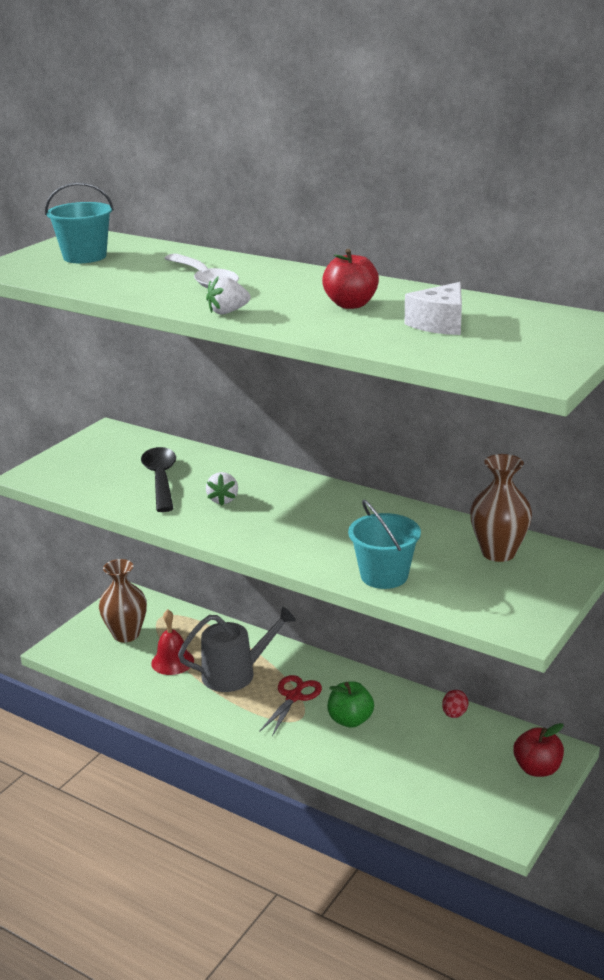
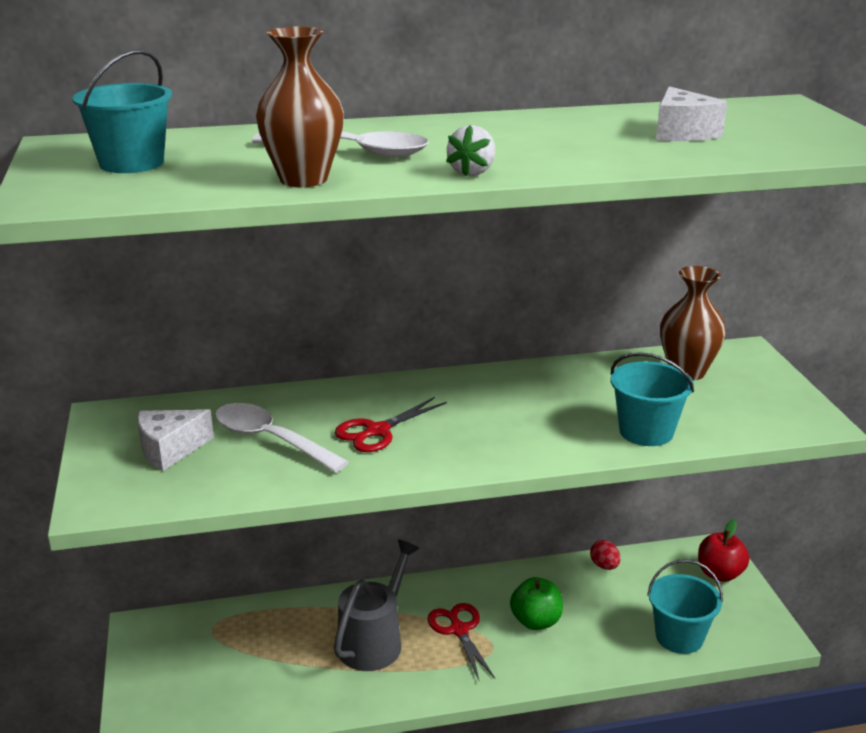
camera: 45 degrees left, 0 degrees up
brown vase [99,559,147,642] -> brown vase moved to [256,27,344,187]
black spoon [141,447,176,512] -> white spoon [215,403,349,473]
red bell [151,609,194,675] -> none
white strawberry [206,472,238,505] -> red scissors [335,397,447,452]
red apple [322,249,379,309] -> none
none -> white cheese [137,409,214,471]
none -> turquoise bucket [647,559,723,654]

